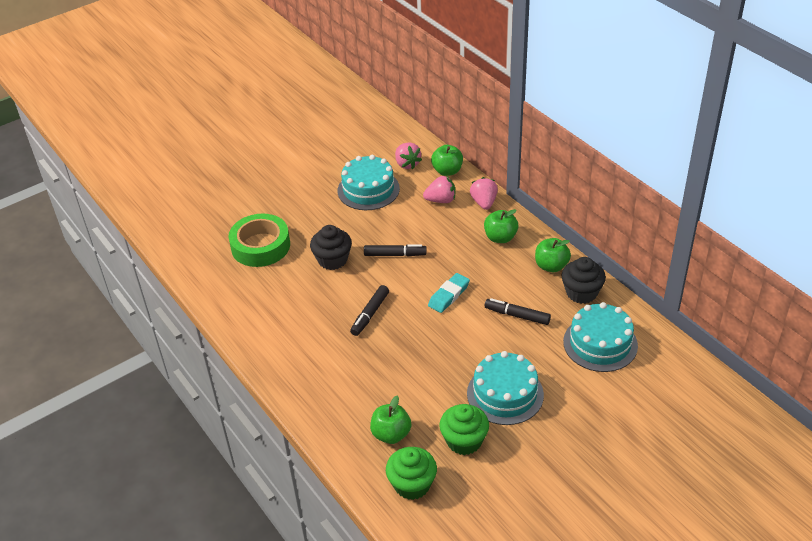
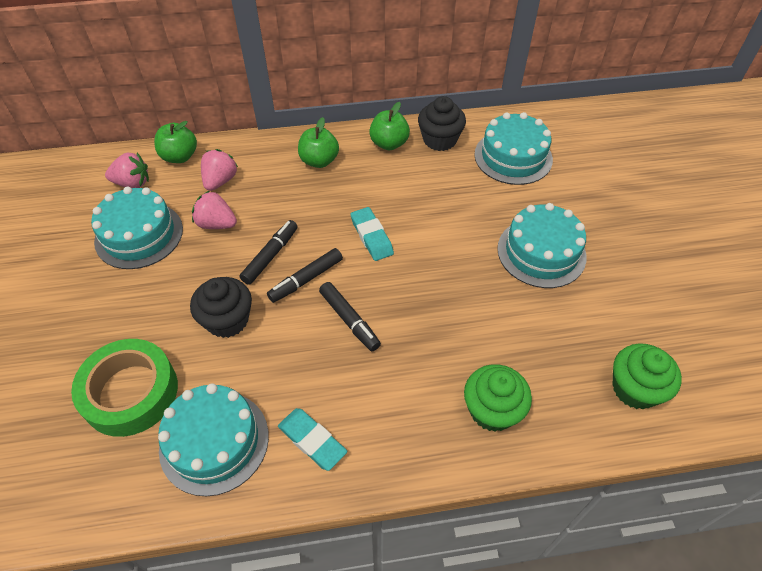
camera: 65 degrees left, 10 degrees up
green apple [370,396,411,444] -> none
green cupcake [439,404,489,455] -> green cupcake moved to [464,364,532,432]
pink strawberry [470,177,498,210] -> pink strawberry moved to [192,190,237,229]
black marker [485,298,551,325] -> black marker moved to [267,248,343,303]
none -> turquoise cake [158,383,269,496]
none -> turquoise eraser [278,408,347,471]

